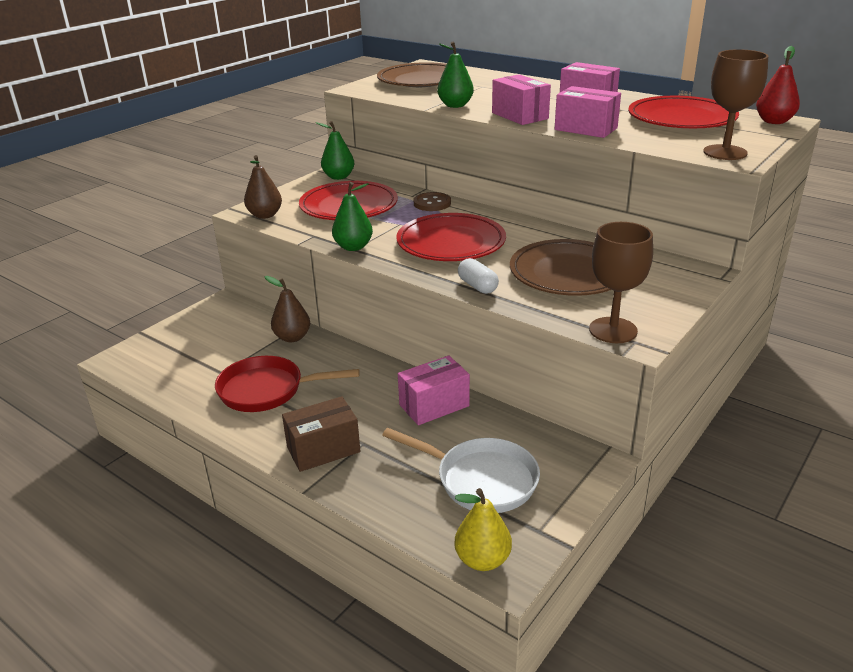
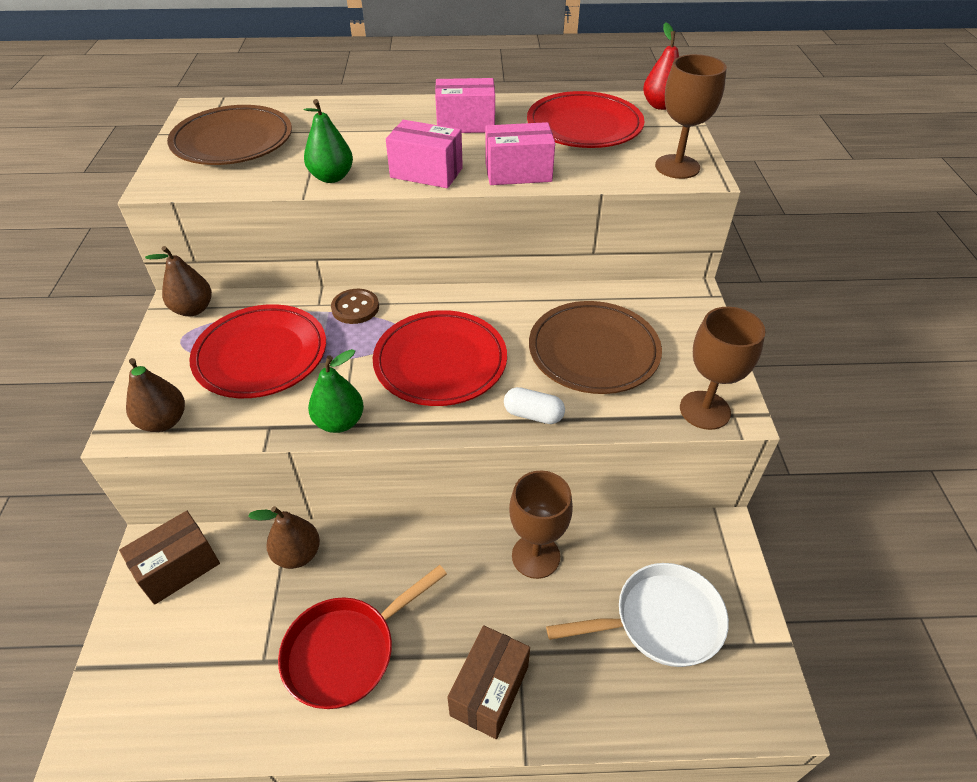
camera: 40 degrees left, 15 degrees up
green pear [316,121,355,180] -> brown pear [145,246,212,316]
pink box [398,355,470,425] -> brown goblet [509,471,573,579]
yellow pear [454,488,512,571] -> none
none -> brown box [119,511,220,605]

